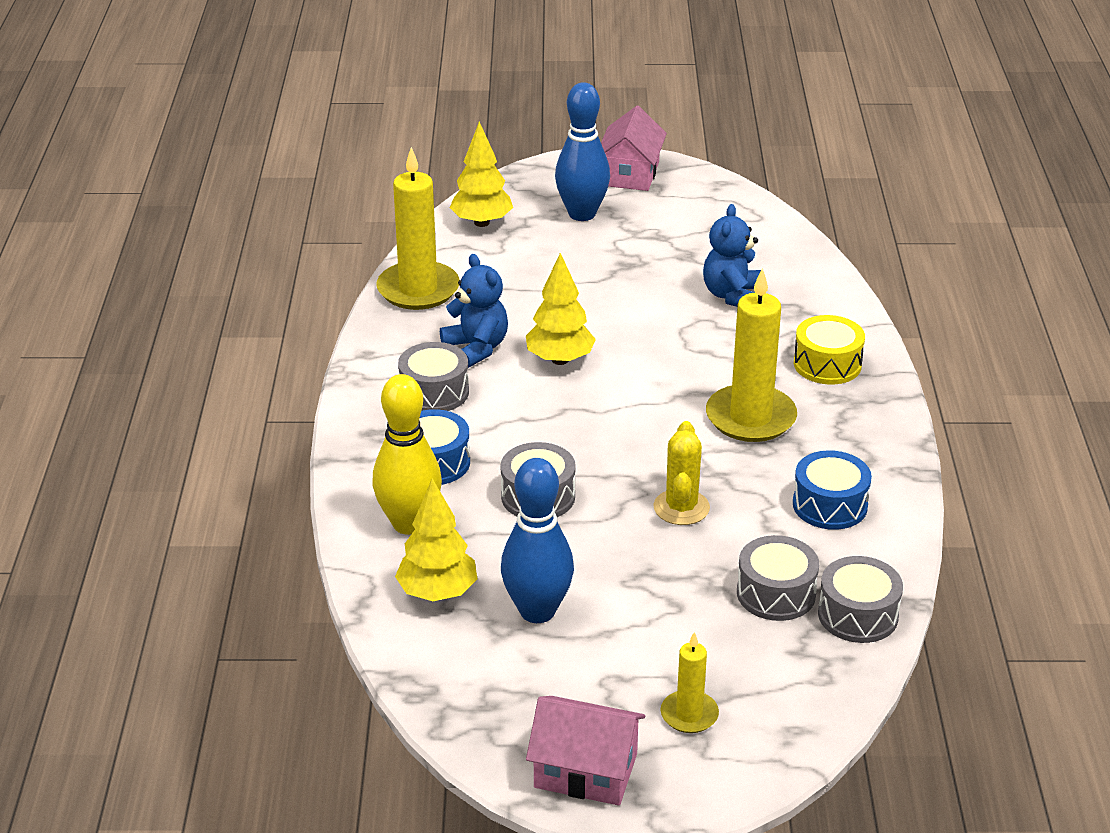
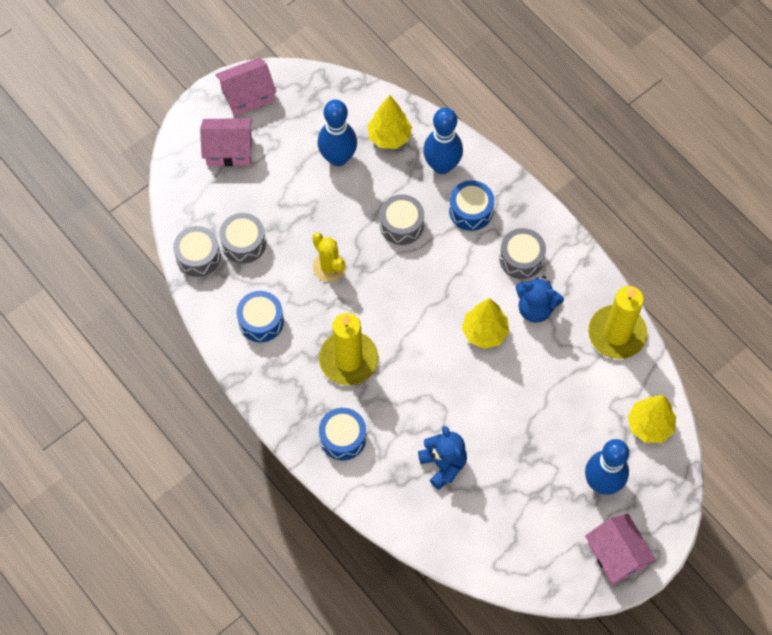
camera: 140 degrees right, 30 degrees up
yellow bowling pin [372,374,442,535] -> blue bowling pin [423,108,463,174]
yellow candle [661,632,719,733] -> pink house [200,118,252,166]
yellow drum [794,315,865,385] -> blue drum [319,408,366,460]

